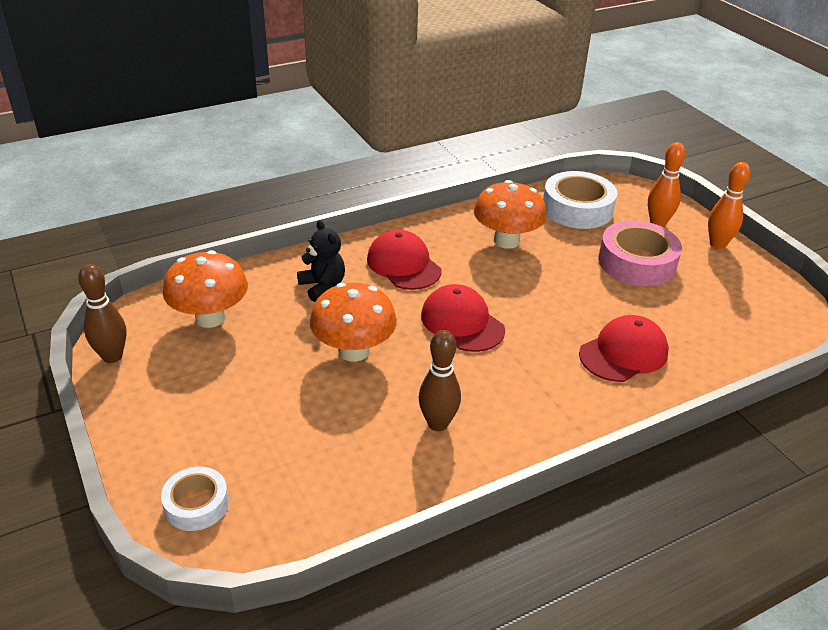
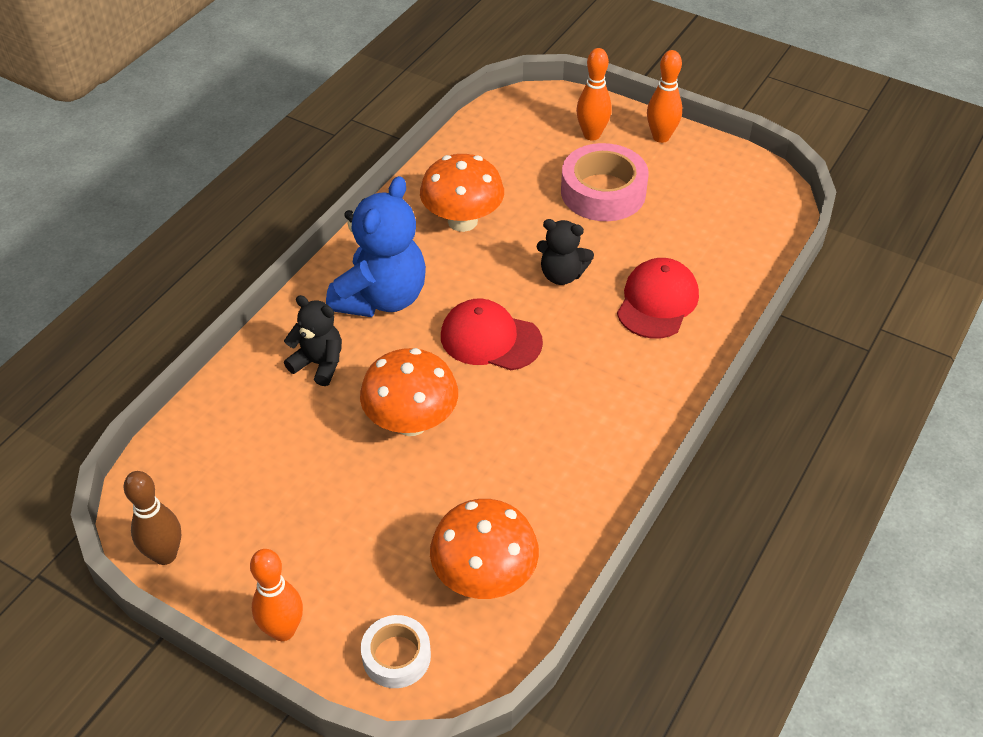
camera: 30 degrees left, 10 degrees up
orange mushroom [163,250,248,328] -> orange mushroom moved to [430,499,539,599]
red cap [367,230,442,290] -> blue teddy bear [326,176,426,317]
brown bowling pin [419,330,461,431] -> none
white tape [543,171,617,229] -> none
none -> orange bowling pin [250,549,303,641]
none -> black teddy bear [537,219,594,285]

